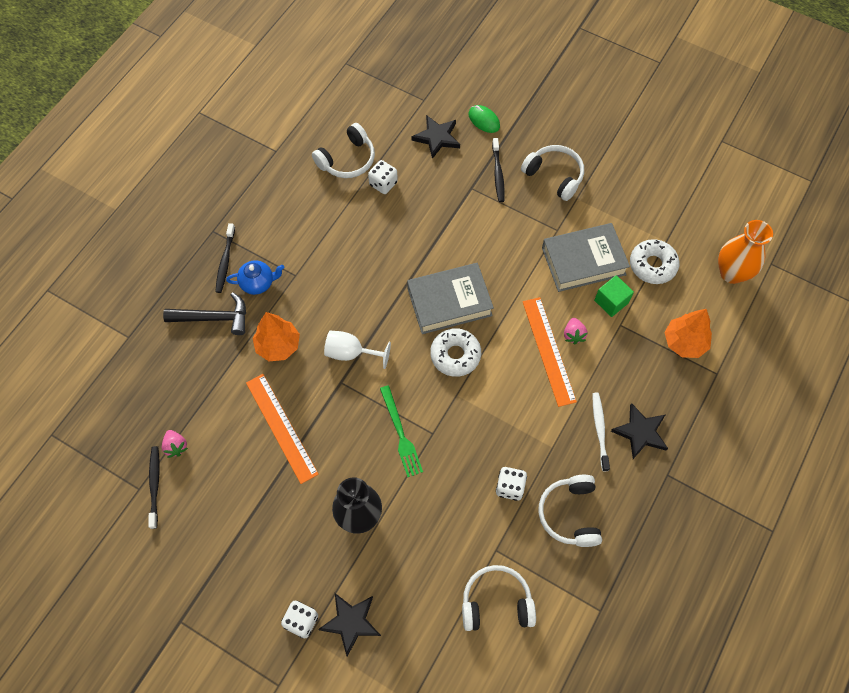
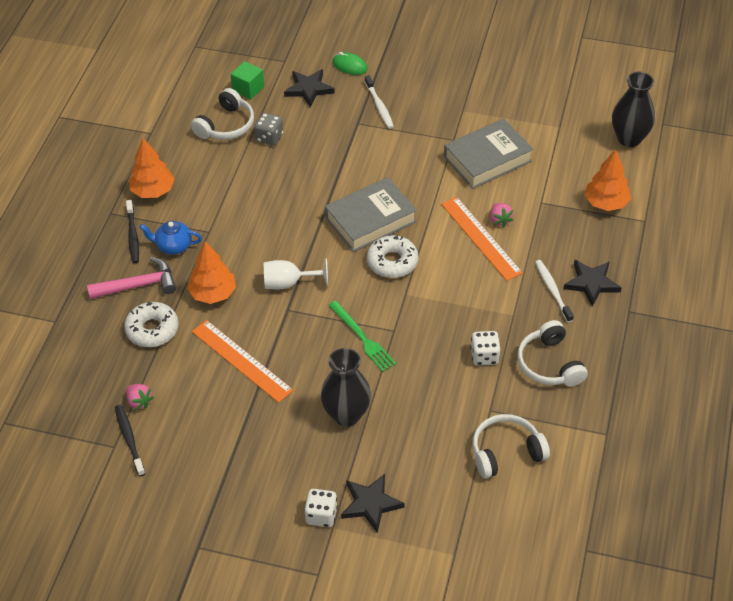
camera: 15 degrees left, 15 degrees down
black hammer [163,292,246,335] -> pink hammer [87,257,176,299]
blue teapot [226,260,285,295] -> blue teapot turned 150 degrees counterclockwise [139,221,202,255]
white dice [368,160,398,194] -> grey dice [254,113,283,146]
black toothbrush [492,138,505,202] -> white toothbrush [365,75,394,129]
white headphones [521,145,584,201] -> none
green cube [594,275,634,317] -> green cube moved to [231,61,264,100]
white donut [630,239,679,284] -> white donut moved to [124,302,179,347]
orange vase [718,220,773,284] -> black vase [612,72,655,147]
none -> orange tree [129,138,174,198]

